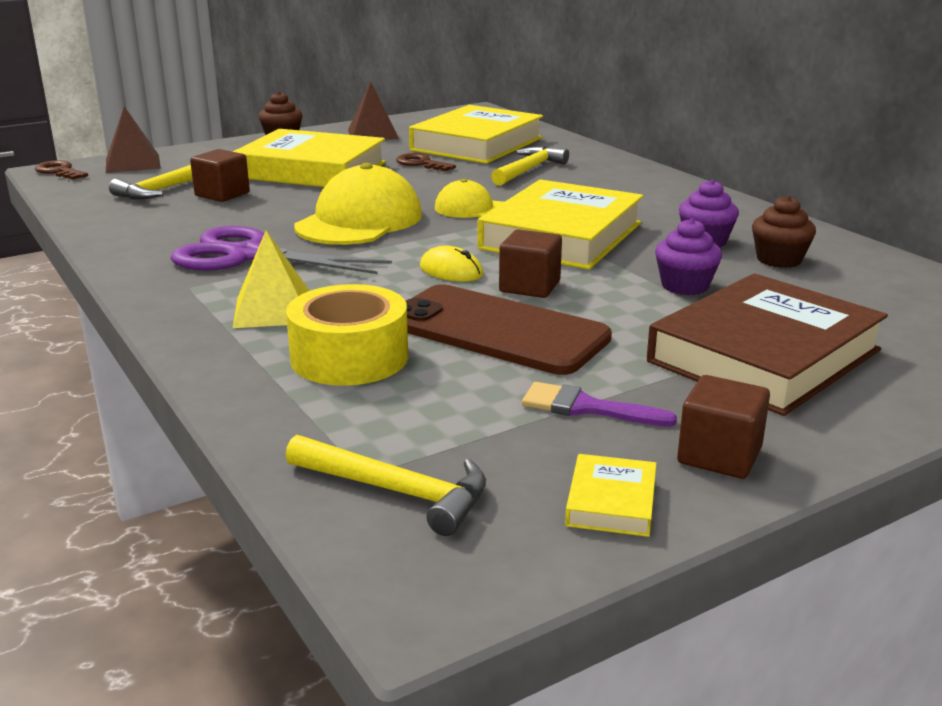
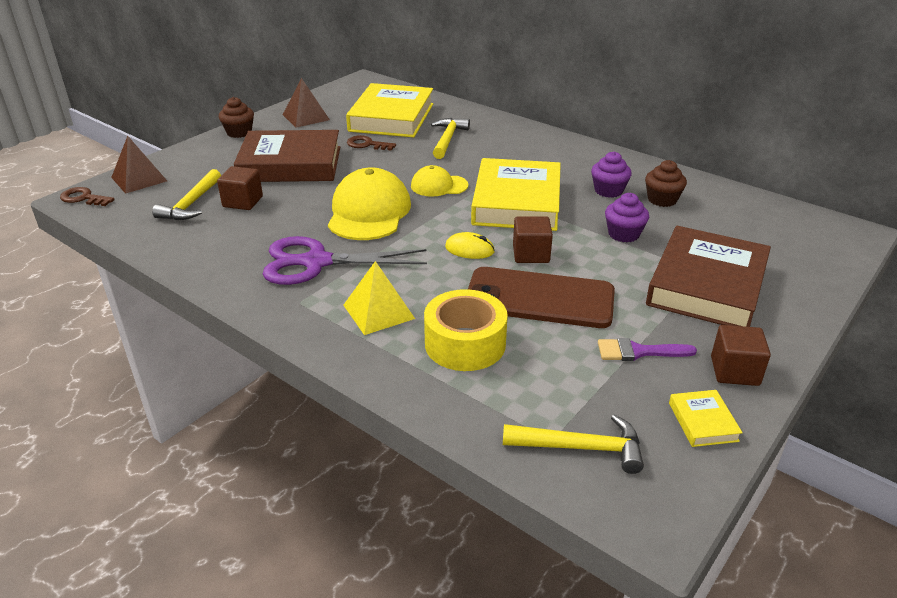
camera: 20 degrees left, 10 degrees up
yellow book [233,129,386,187] -> brown book [234,130,340,182]

